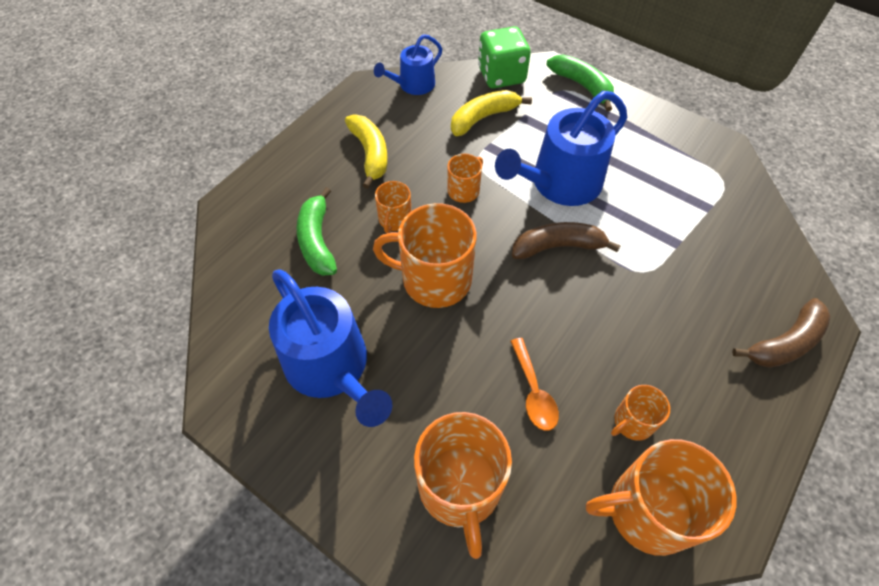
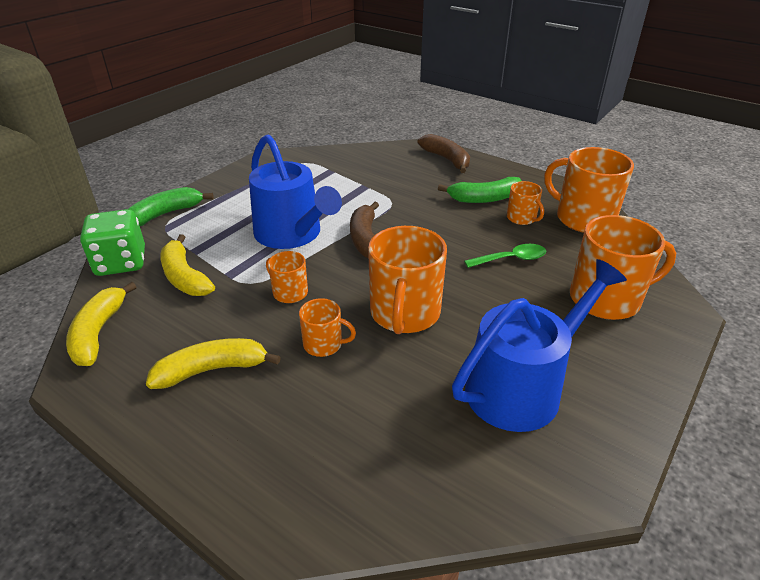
camera: 90 degrees left, 20 degrees down
green banana [297,187,337,276] -> green banana moved to [438,177,522,203]
blue watering can [374,34,442,95] -> yellow banana [66,282,136,366]
orange spoon [510,338,559,431] -> green spoon [464,244,546,268]
orange mug [586,439,736,556] -> orange mug turned 135 degrees clockwise [544,147,634,233]

